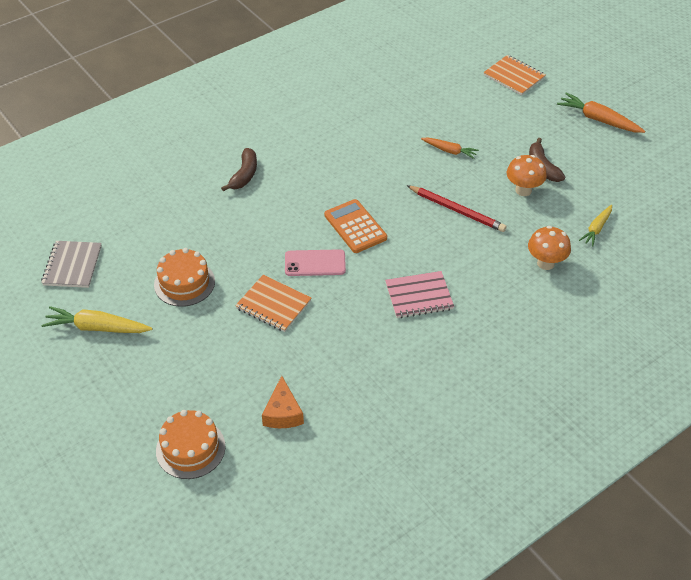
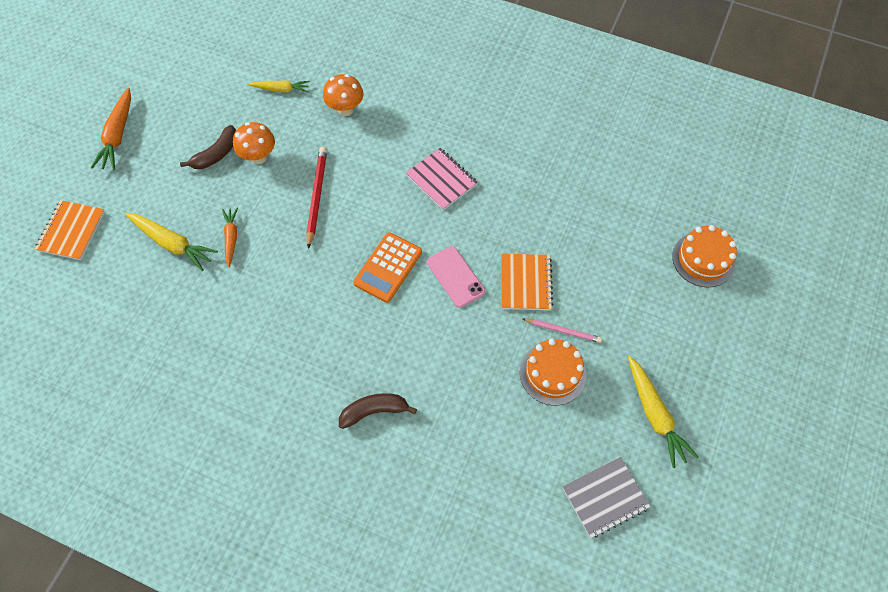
camera: 120 degrees left, 15 degrees up
orange cheese [262,376,304,428] -> none
none -> yellow carrot [125,213,218,271]
none -> pink pencil [523,318,602,343]

